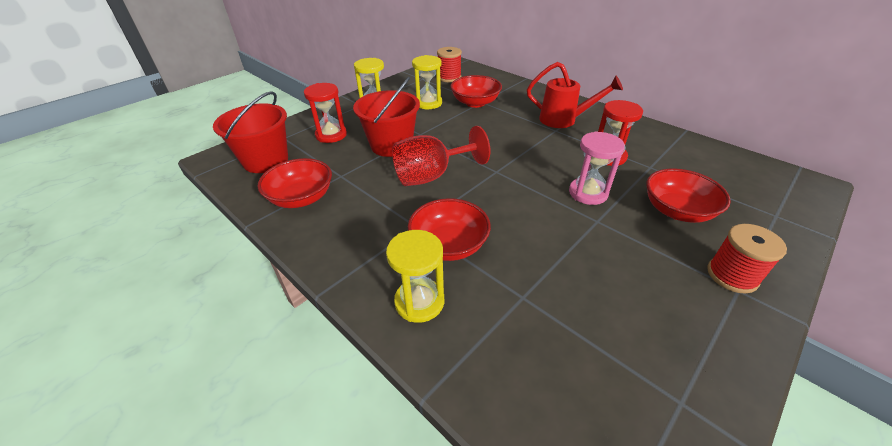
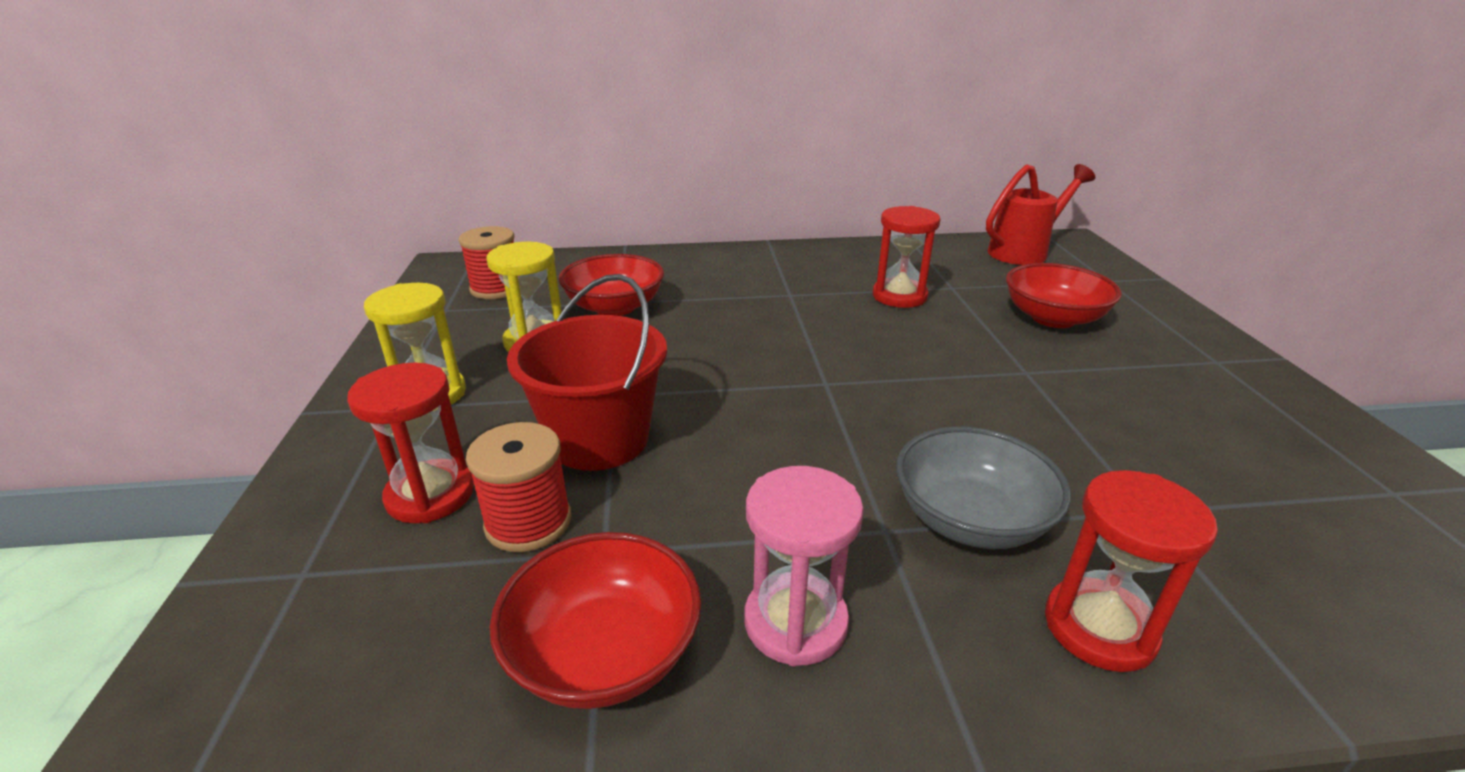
camera: 50 degrees left, 10 degrees down
red bucket [213,91,288,173] -> none
yellow hourglass [386,230,444,323] -> red hourglass [1045,470,1218,672]
red goblet [392,126,490,186] -> none
red bowl [408,198,491,261] -> grey bowl [896,427,1071,549]
red watering can [527,62,623,128] -> red watering can moved to [986,164,1096,265]
pink hourglass [569,131,625,205] -> pink hourglass moved to [744,466,864,666]
red spool [707,224,787,294] -> red spool moved to [466,422,571,552]

